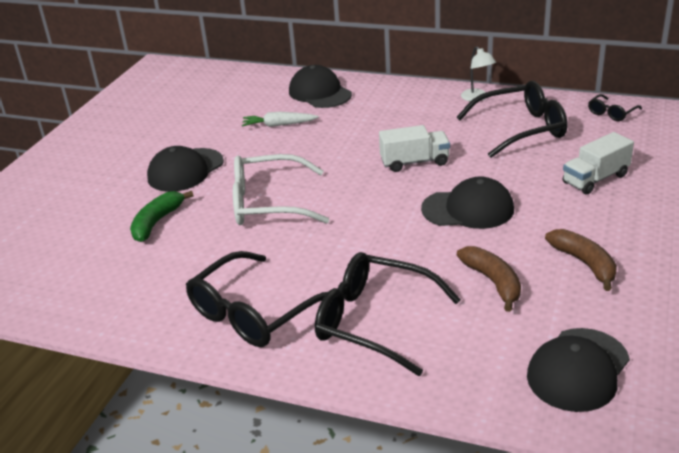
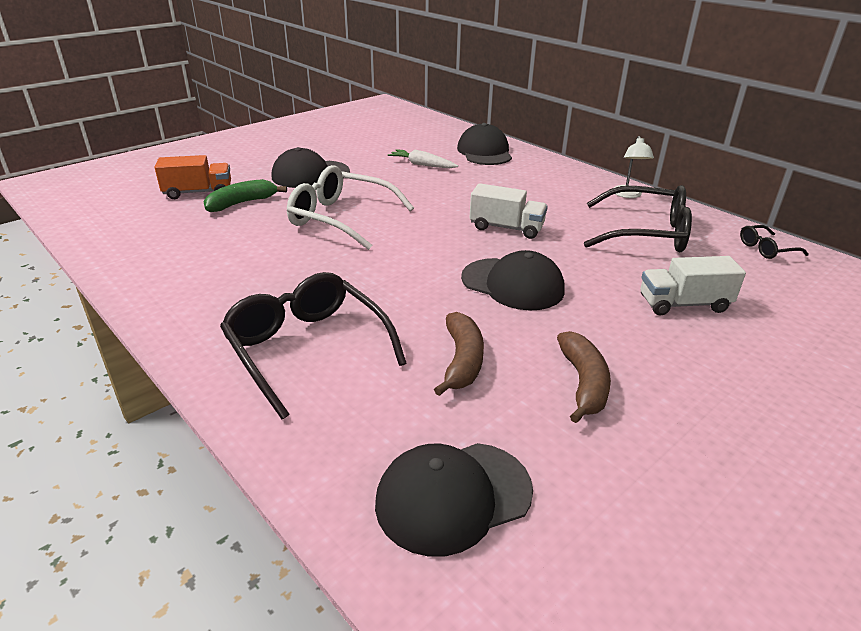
camera: 25 degrees right, 0 degrees up
black glasses [186,251,328,347] -> none
none -> orange truck [154,155,231,199]

